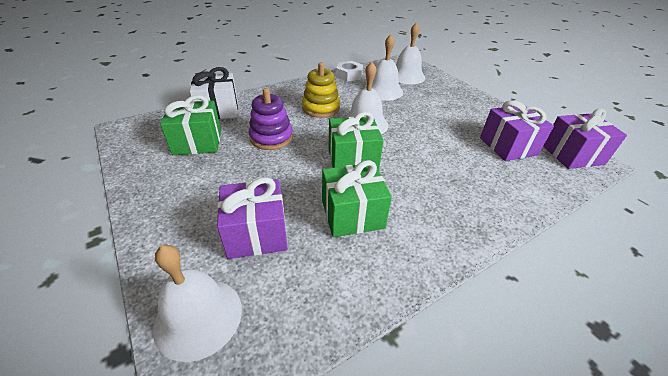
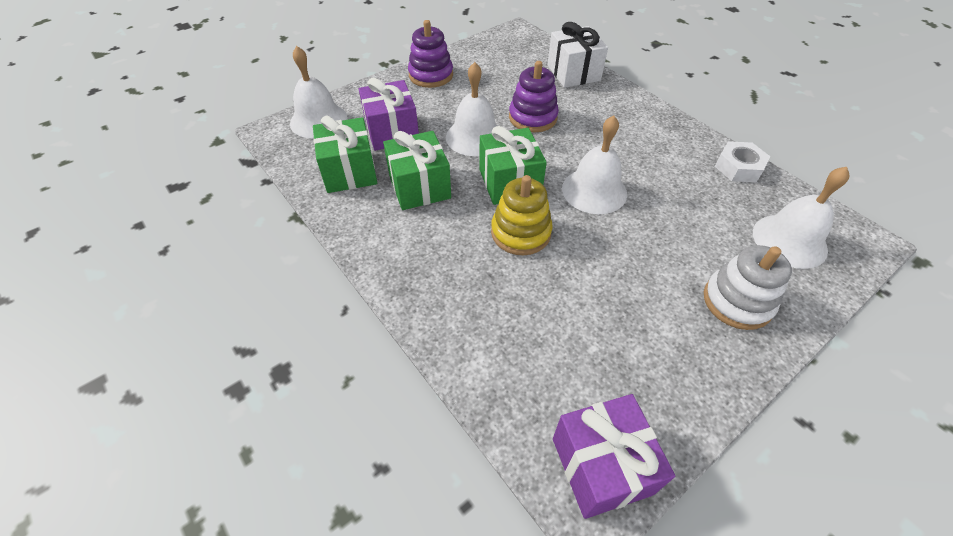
camera: 85 degrees right, 10 degrees up
green gift [160,95,221,155] -> green gift moved to [313,115,377,193]
yellow stacking toy [302,62,340,118] -> yellow stacking toy moved to [491,175,553,255]
white bell [364,34,403,101] -> white bell moved to [446,62,497,156]
purple gift [480,100,554,161] -> none
none -> purple stacking toy [408,20,453,88]
none -> white stacking toy [704,245,792,330]

